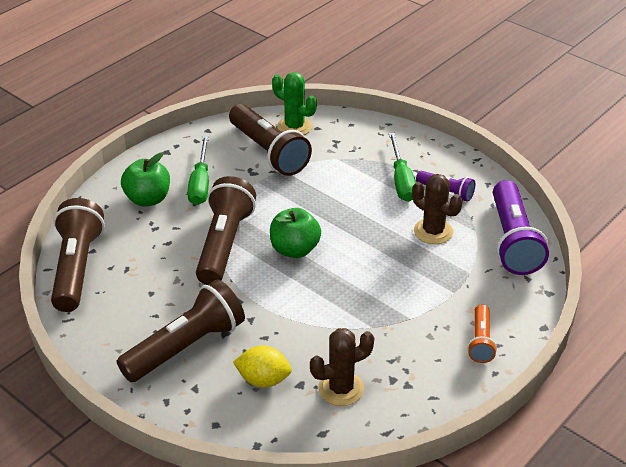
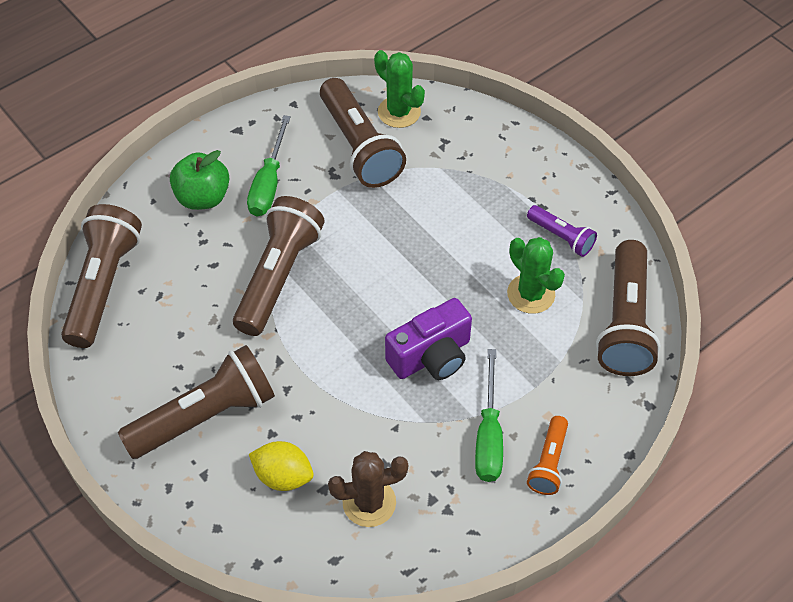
camera: 10 degrees right, 15 degrees up
green apple [270,208,321,258] -> none
green screwdriver [389,133,416,202] -> green screwdriver moved to [475,349,503,482]
brown cactus [412,174,462,244] -> green cactus [507,237,565,314]
purple flashlight [493,180,549,275] -> brown flashlight [596,240,660,376]
none -> purple camera [385,298,472,380]

